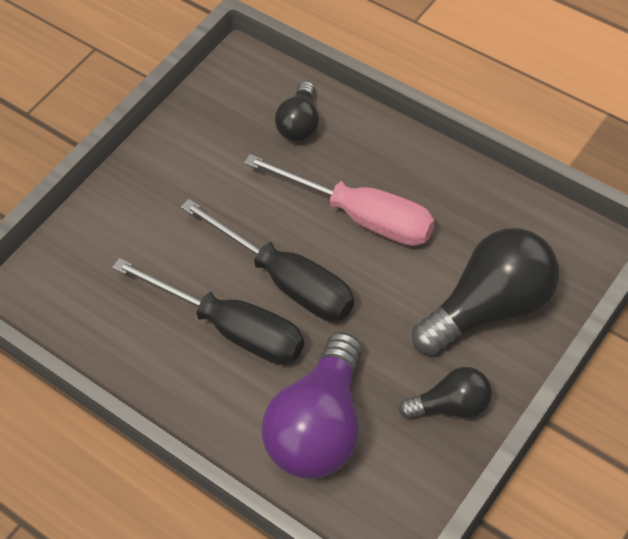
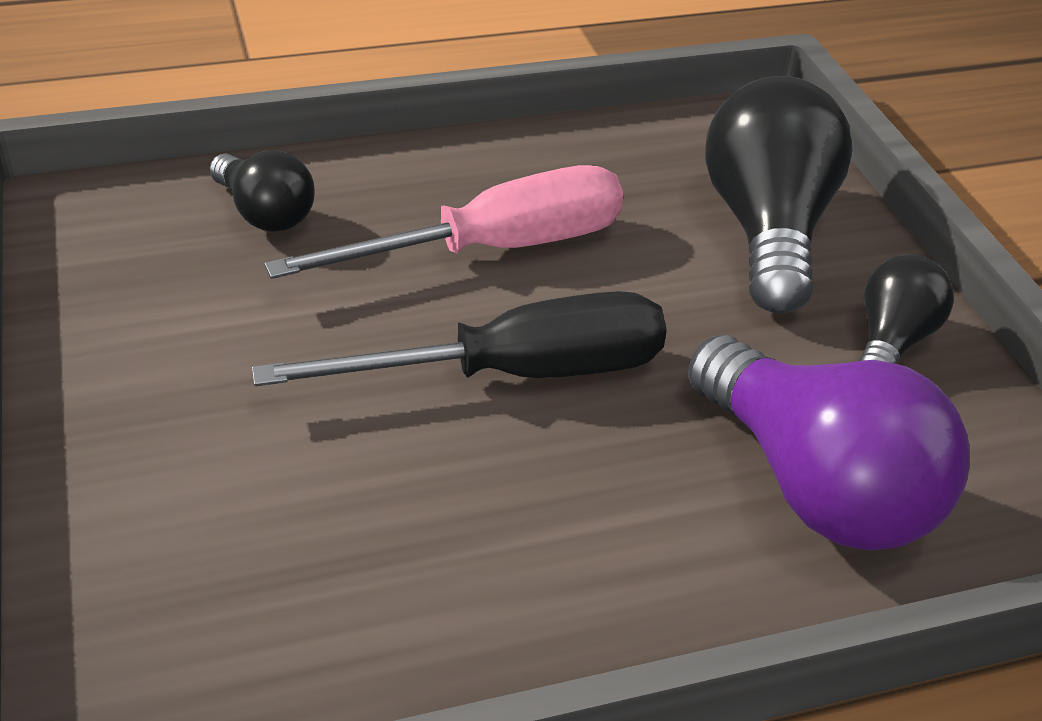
camera: 60 degrees left, 15 degrees down
black screwdriver [112,258,304,365] -> none

